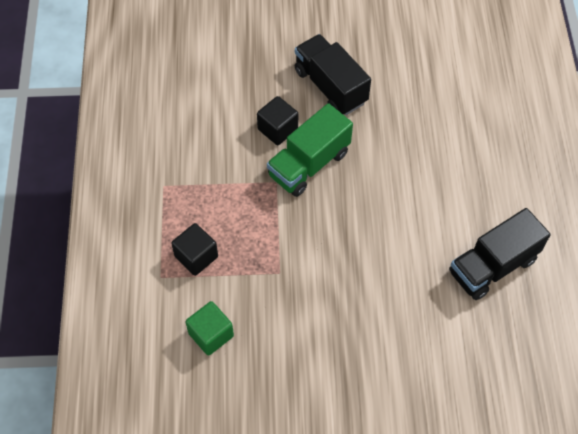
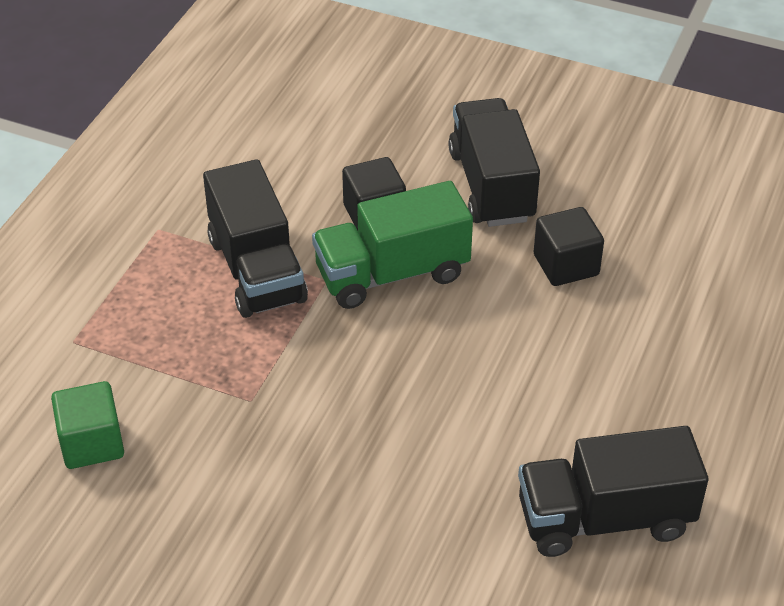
camera: 25 degrees right, 15 degrees down
black cube [171,223,218,276] -> black cube moved to [534,207,604,286]
none -> black truck [203,159,308,318]

